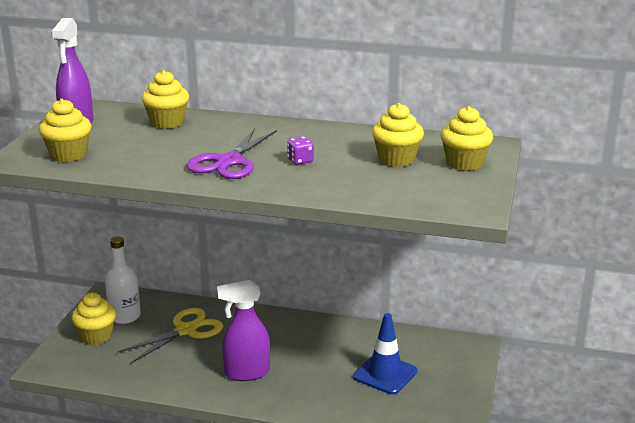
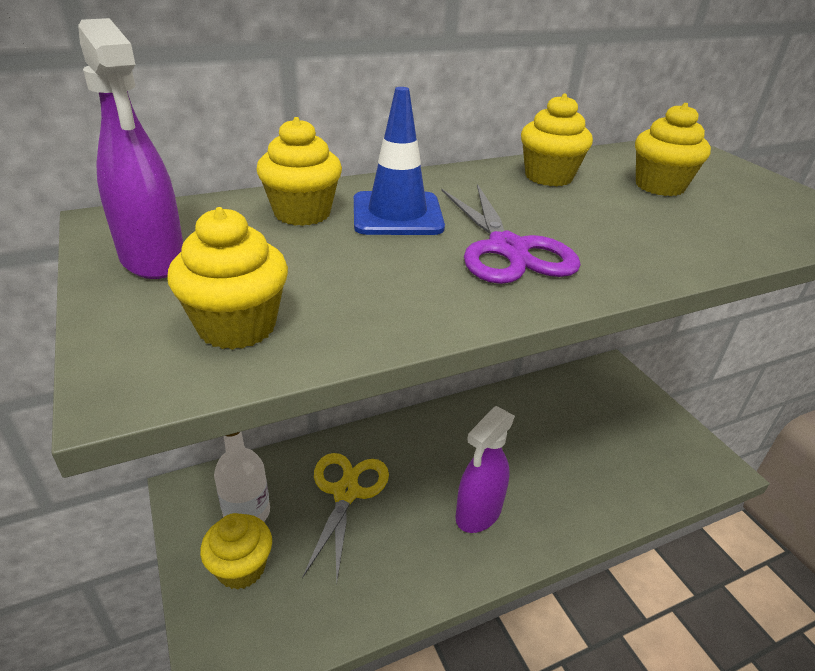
camera: 40 degrees left, 10 degrees up
purple dice [287,137,314,165] -> none
blue traffic cone [353,313,417,395] -> blue traffic cone moved to [354,87,445,235]
yellow cupcake [440,106,493,171] -> yellow cupcake moved to [521,94,593,186]

